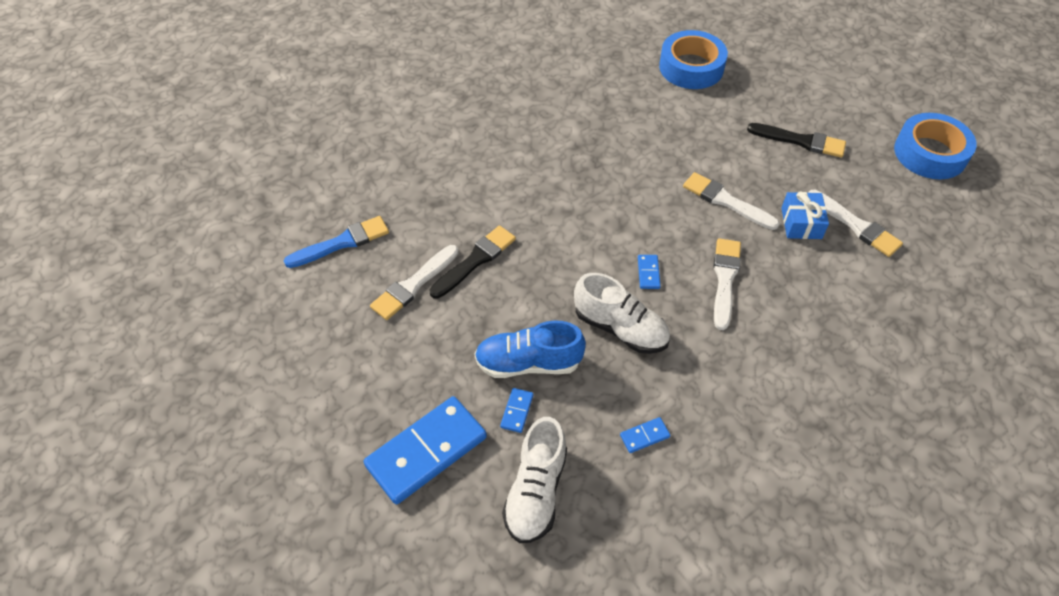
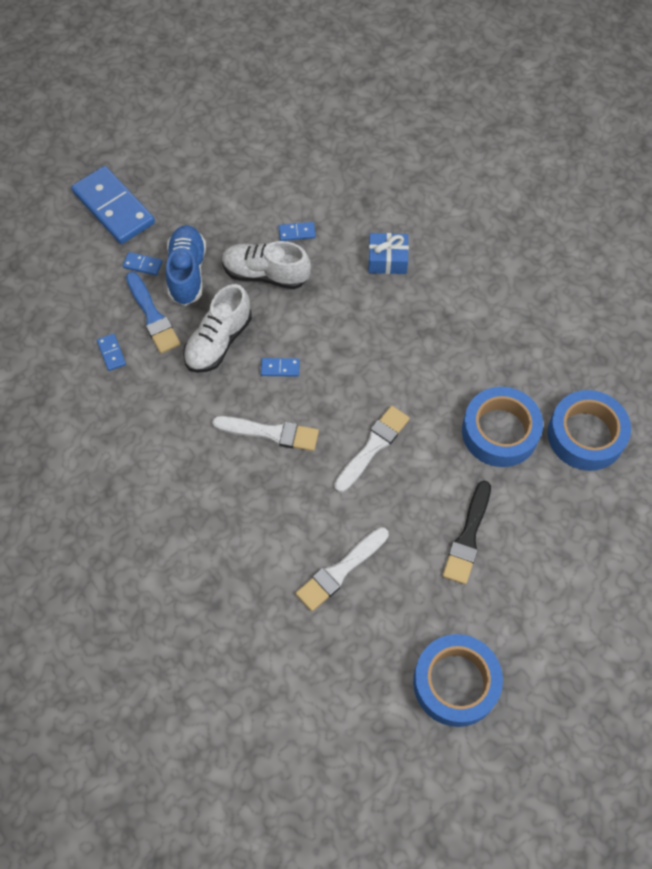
camera: 90 degrees right, 10 degrees up
blue brush [284,216,389,268] -> blue brush moved to [126,272,181,353]
white brush [370,245,459,320] -> none
black brush [429,226,516,299] -> blue domino [279,222,316,241]
white shoe [502,417,567,543] -> white shoe moved to [222,241,311,289]
blue gift [781,192,829,239] -> blue gift moved to [368,233,409,274]
none -> blue tape [462,387,543,467]

